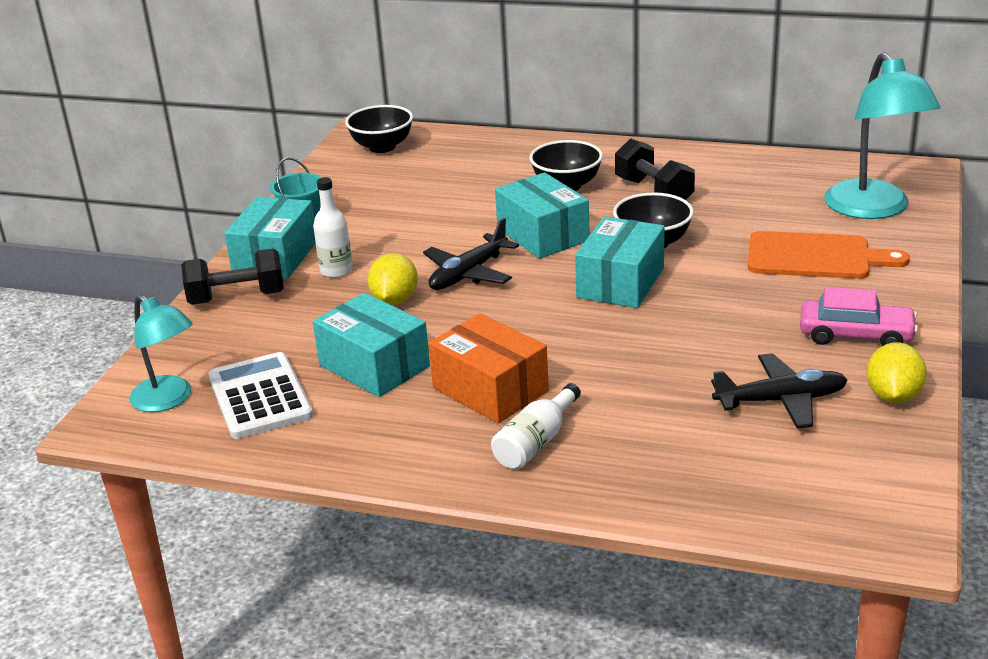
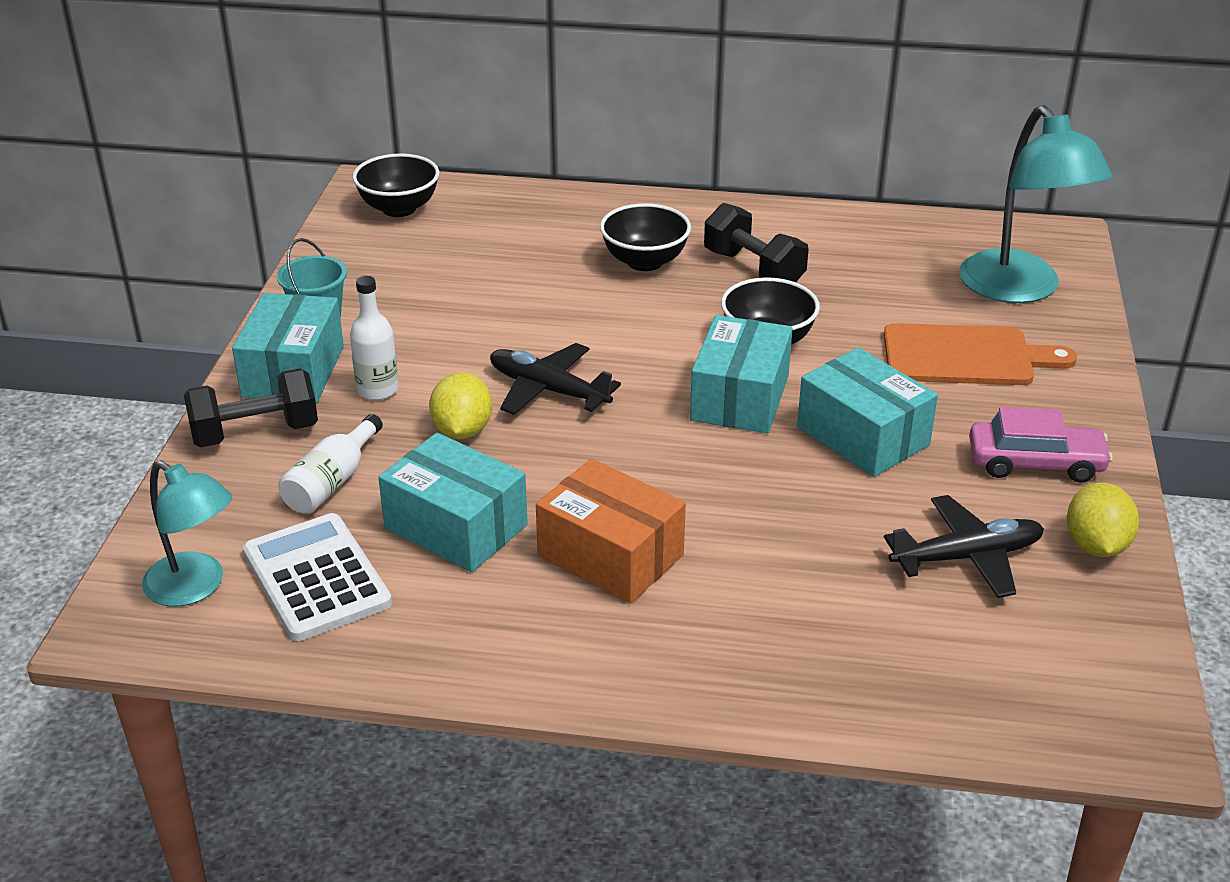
camera: 10 degrees left, 5 degrees up
black plane [423,218,519,290] -> black plane turned 90 degrees clockwise [490,343,621,415]
white bottle [491,383,581,469] -> white bottle moved to [278,414,383,514]
turquoise box [495,172,590,259] -> turquoise box moved to [797,347,938,477]

